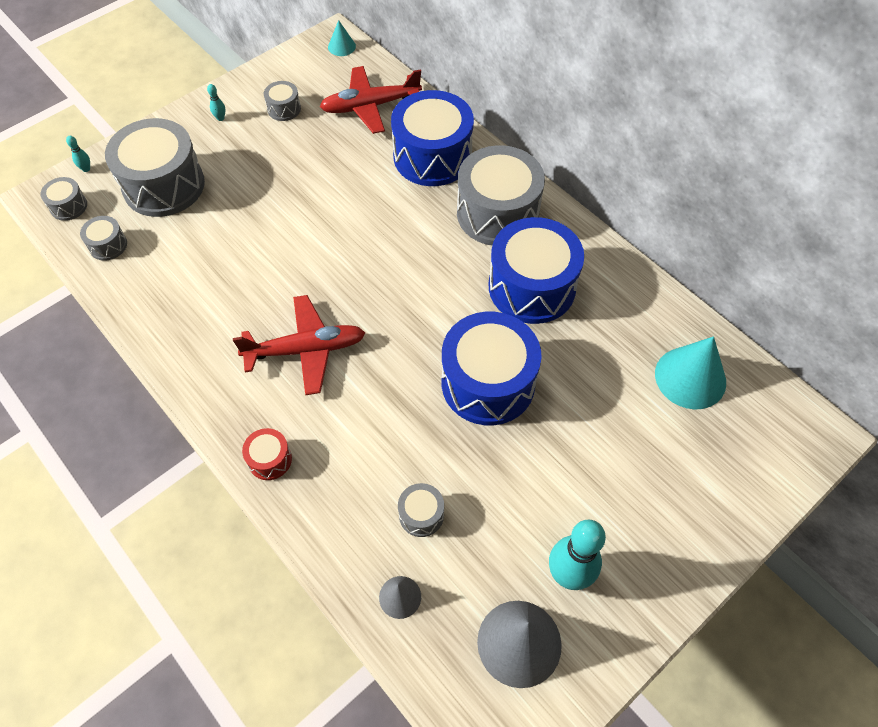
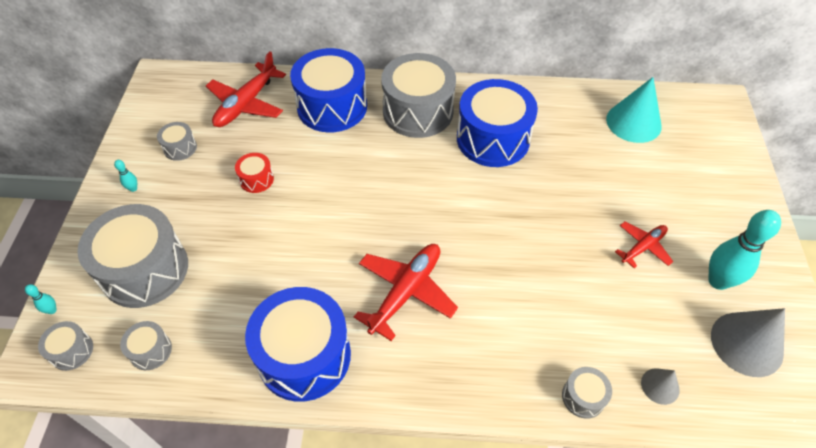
camera: 45 degrees left, 5 degrees down
red drum [242,428,292,480] -> red drum moved to [235,153,274,193]
turquoise cone [328,20,356,56] -> none
grey drum [398,483,444,537] -> grey drum moved to [562,367,612,419]
blue drum [442,312,542,425] -> blue drum moved to [245,287,351,402]
none -> red plane [615,222,673,268]

